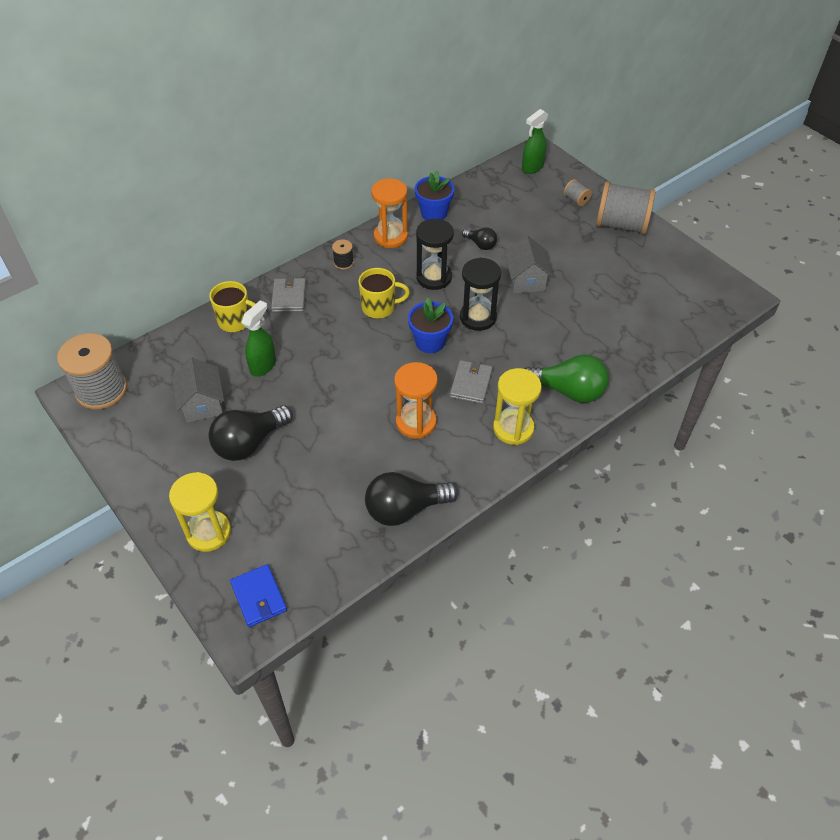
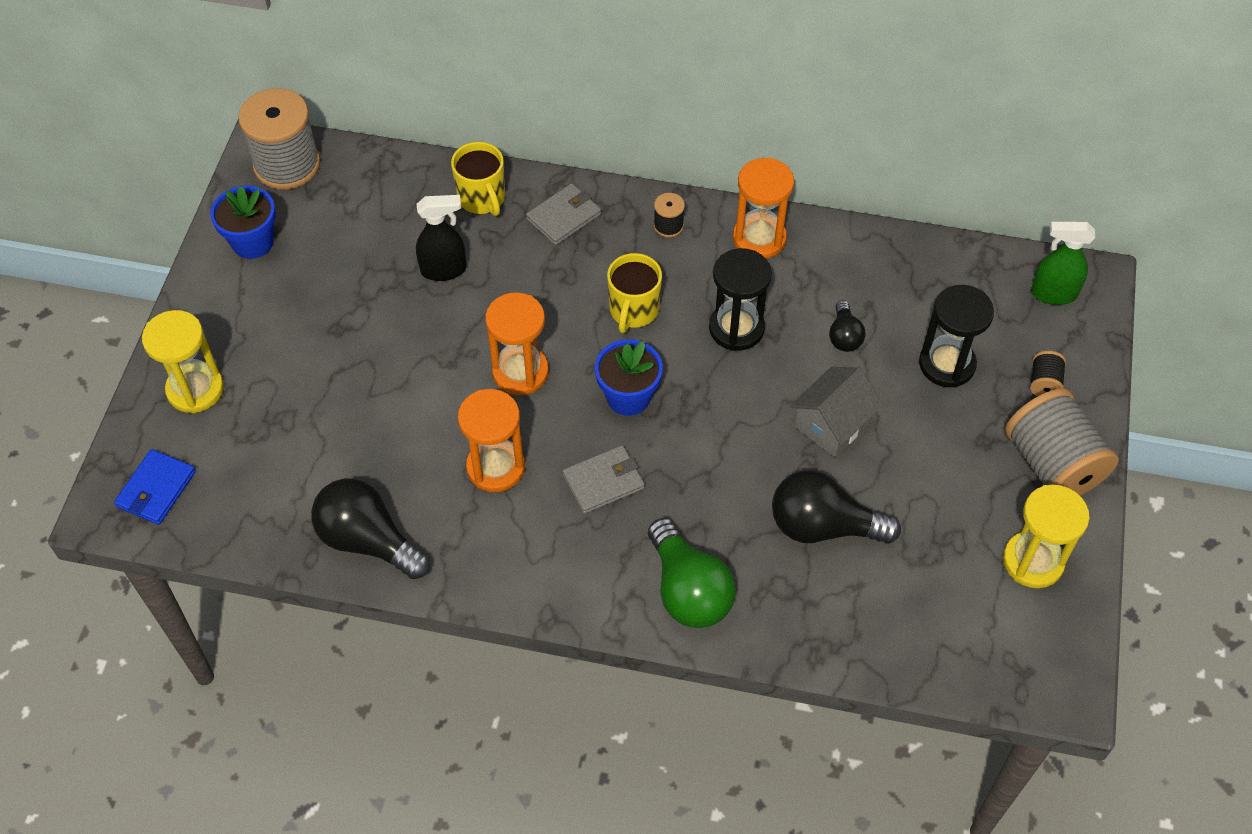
camera: 50 degrees right, 5 degrees up
grey house [172,357,224,423] -> none
black light bulb [209,405,293,461] -> black light bulb moved to [772,470,901,544]
green spray bottle [241,300,276,377] -> black spray bottle [416,195,466,281]
yellow mug [358,268,410,319] -> yellow mug turned 60 degrees clockwise [607,253,662,333]
blue flower pot [415,171,454,220] -> blue flower pot moved to [210,186,276,259]
black hourglass [460,257,501,331] -> black hourglass moved to [919,285,994,387]
yellow hourglass [493,368,542,445] -> yellow hourglass moved to [1003,485,1090,588]
grey spool [564,179,592,206] -> black spool [1030,351,1066,396]
none -> orange hourglass [485,292,549,395]

